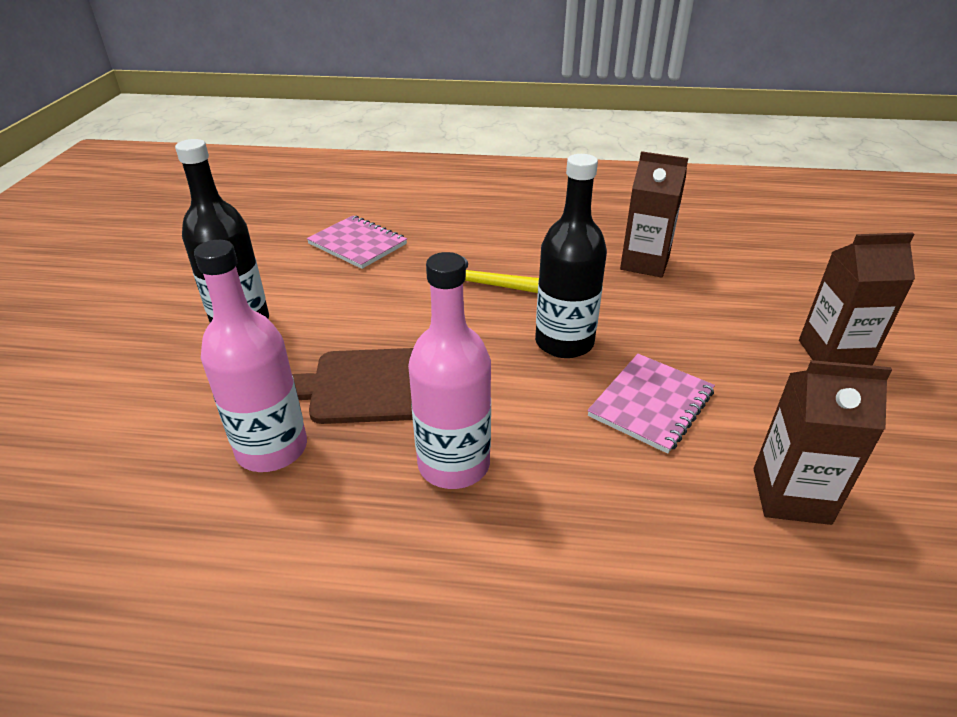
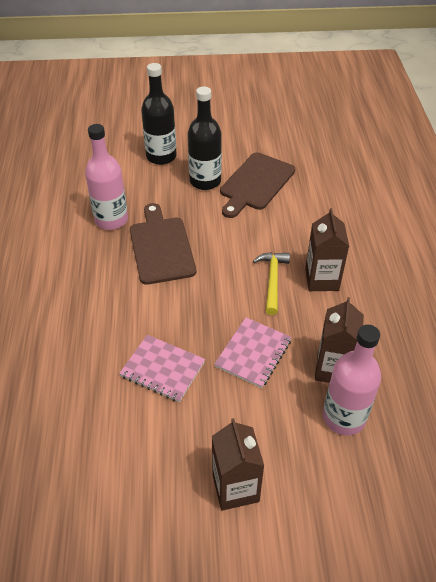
camera: 80 degrees right, 10 degrees up
pink notebook [307,216,407,269] -> pink notebook moved to [215,318,292,388]
pink bottle [408,252,491,489] -> pink bottle moved to [323,325,381,435]
black bottle [535,154,607,358] -> black bottle moved to [141,63,176,165]
brown carton [754,360,892,525] -> brown carton moved to [305,208,349,291]
none -> brown cutting board [220,152,295,218]

